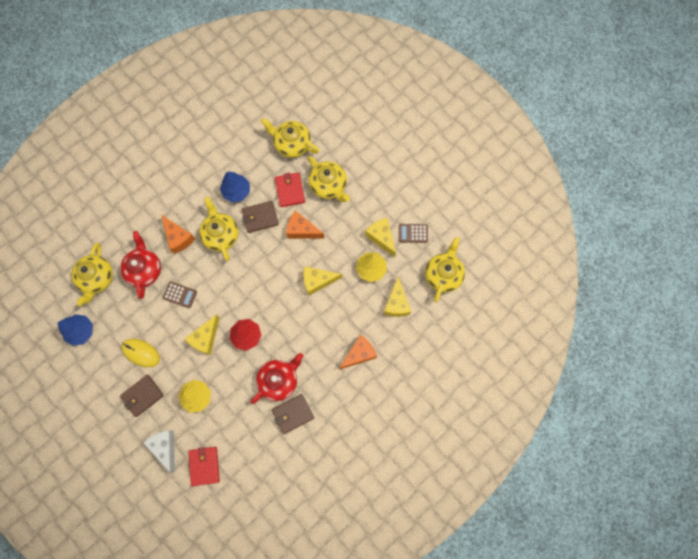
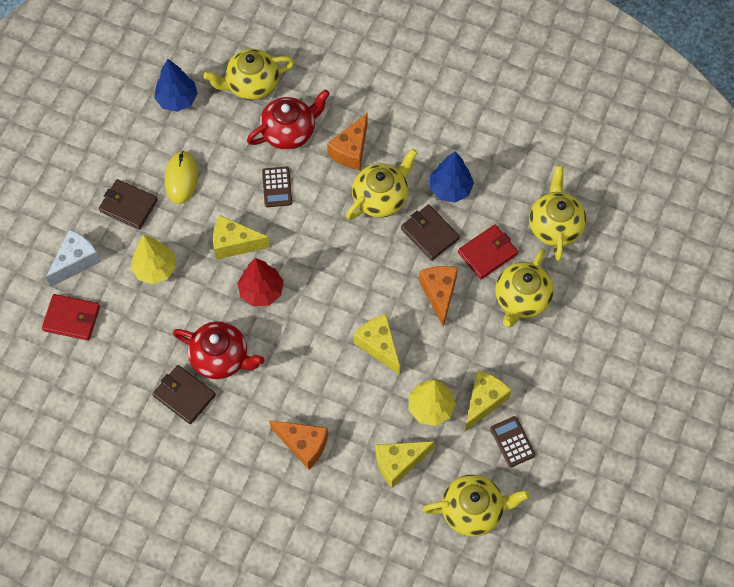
camera: 65 degrees right, 10 degrees down
red wallet [188,447,220,486] -> red wallet turned 45 degrees clockwise [42,294,100,340]

